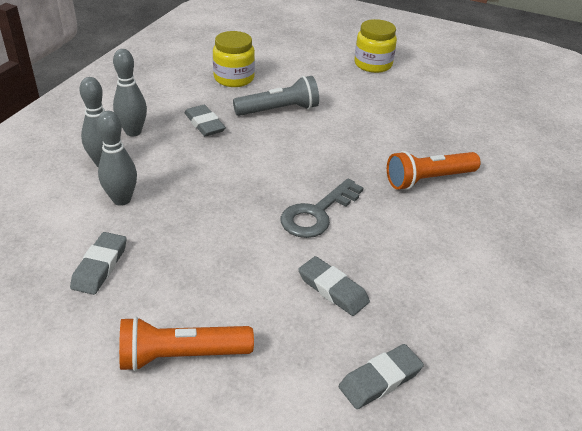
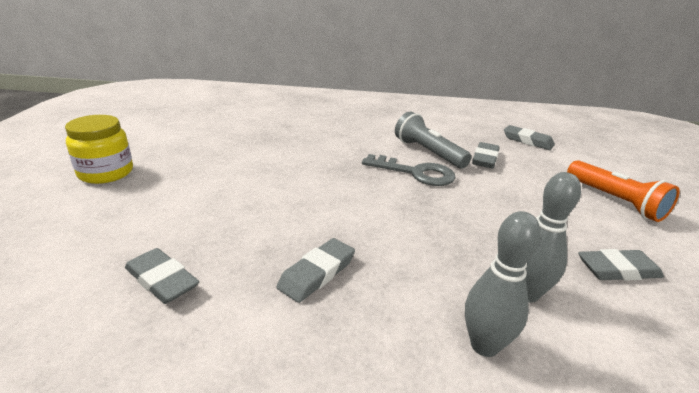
camera: 110 degrees left, 10 degrees down
grey bowling pin [113,49,147,136] -> none
yellow jar [213,31,255,87] -> grey eraser [125,248,199,304]
grey flashlight [233,76,319,116] -> grey flashlight moved to [395,112,472,169]
orange flashlight [387,151,481,190] -> none

